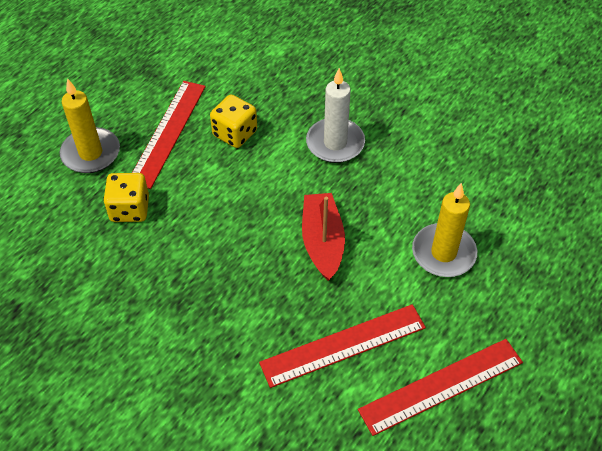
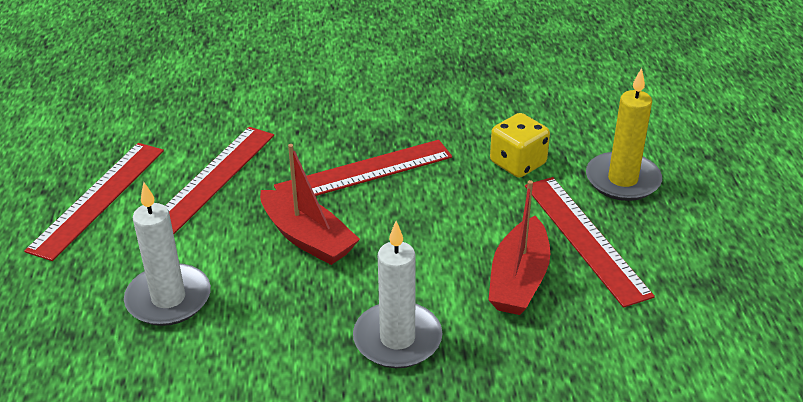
camera: 140 degrees right, 15 degrees down
yellow dice [210,94,257,148] -> red boat [489,180,550,315]
yellow candle [412,183,477,277] -> white candle [124,182,211,326]
none -> red ruler [274,140,452,196]

